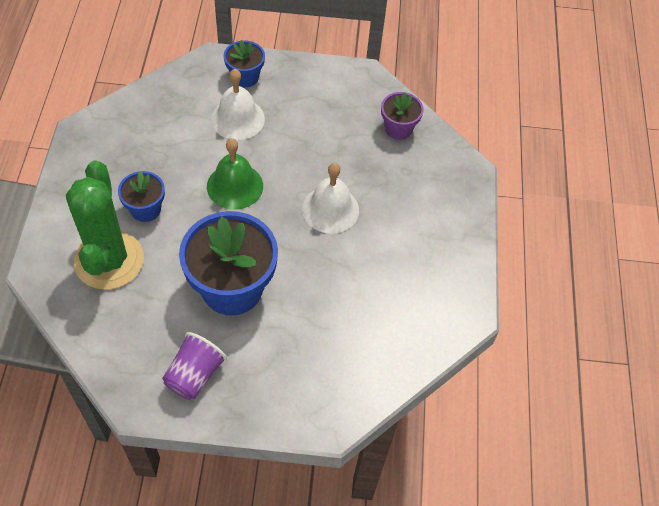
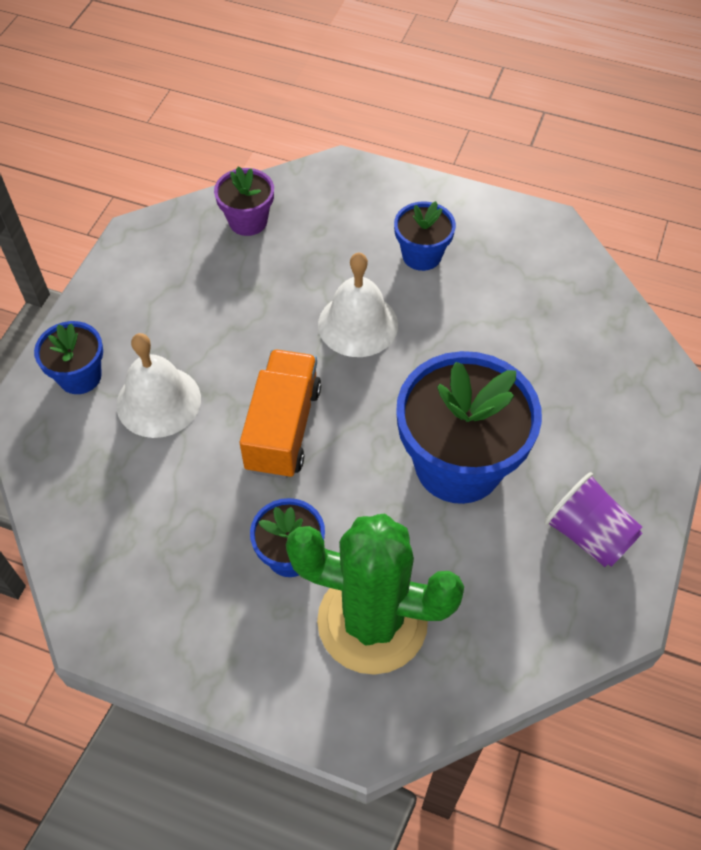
camera: 70 degrees left, 0 degrees up
green bell [207,138,263,210] -> orange truck [240,349,321,479]
none -> blue flower pot [394,201,456,271]

